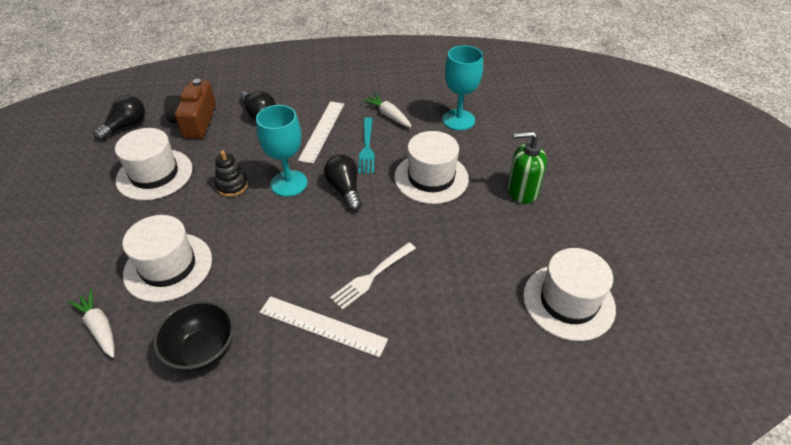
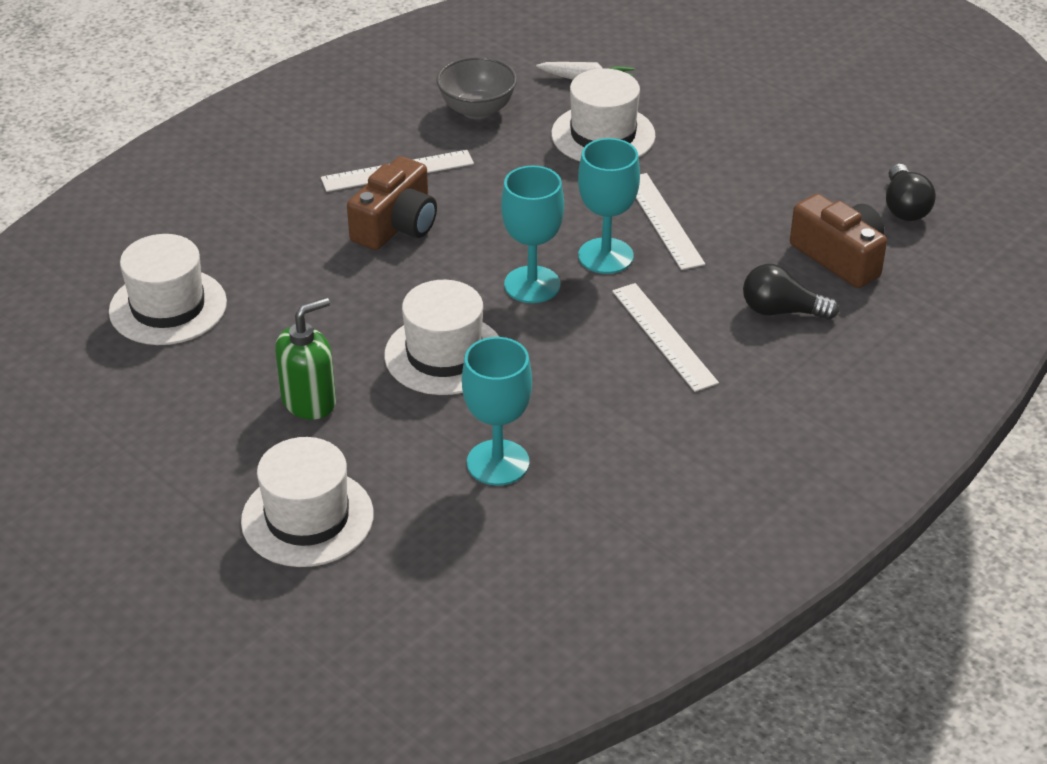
camera: 140 degrees right, 5 degrees down
white hat [115,128,193,201] -> white hat moved to [241,437,374,567]
black bowl [153,300,234,372] -> grey bowl [436,57,517,119]
black stacking toy [215,150,248,197] -> white ruler [636,173,705,270]
black light bulb [324,154,362,211] -> turquoise goblet [501,165,564,303]
white fork [330,242,416,310] -> brown camera [347,156,437,250]
turquoise fork [358,117,374,173] -> none
white carrot [362,94,412,127] -> none

